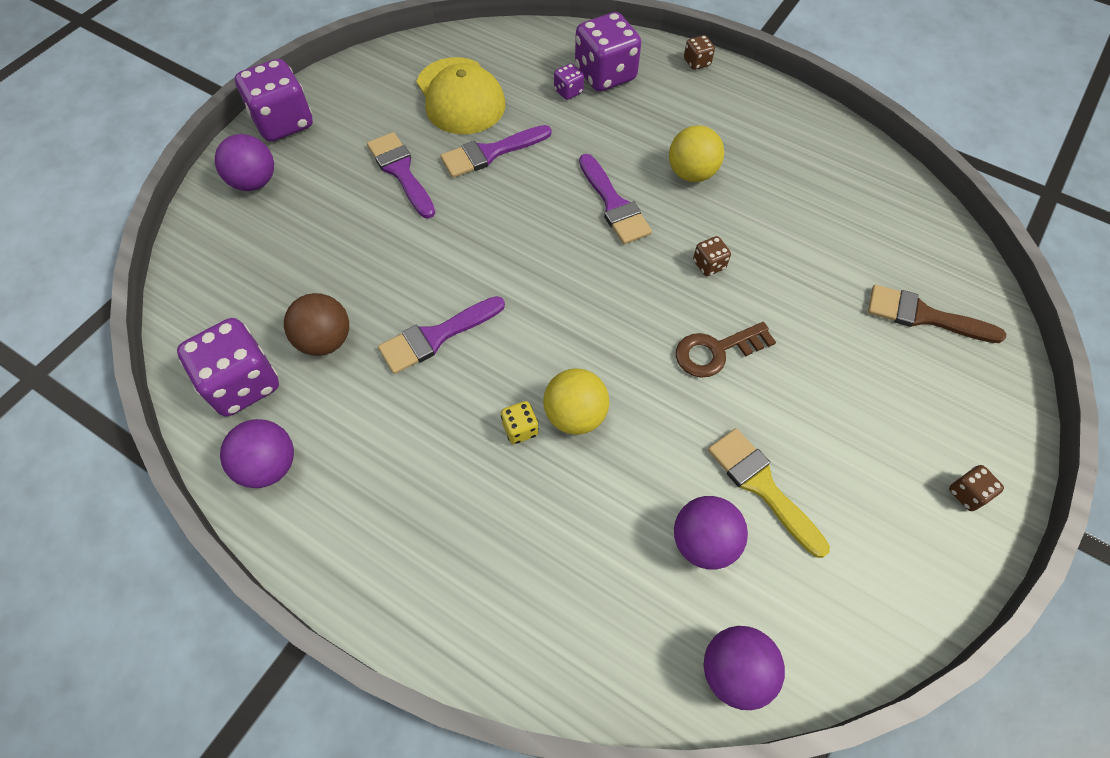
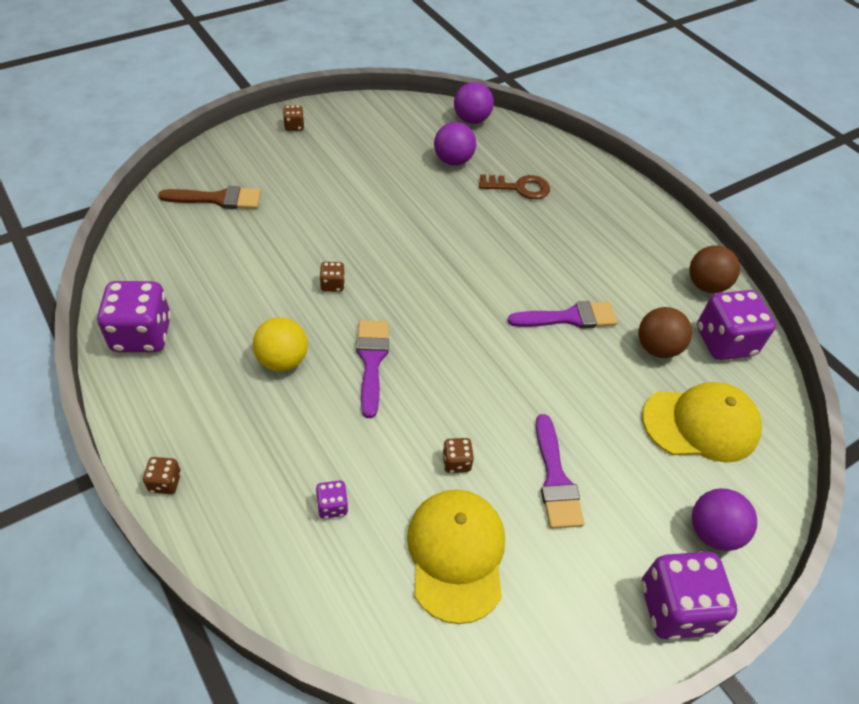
camera: 160 degrees left, 10 degrees down
purple ball [220,419,294,488] -> brown ball [689,245,740,293]
purple brush [441,125,552,178] -> brown dice [442,438,474,473]
yellow dice [501,401,539,444] -> none
yellow ball [543,369,610,435] -> none
purple dice [575,12,641,92] -> purple dice moved to [97,281,171,352]
brown key [676,322,776,378] -> brown key moved to [479,174,550,199]
yellow brush [708,428,830,558] -> none
brown brush [868,284,1006,343] -> brown brush turned 45 degrees counterclockwise [158,186,261,209]
none -> yellow cap [642,382,762,462]

